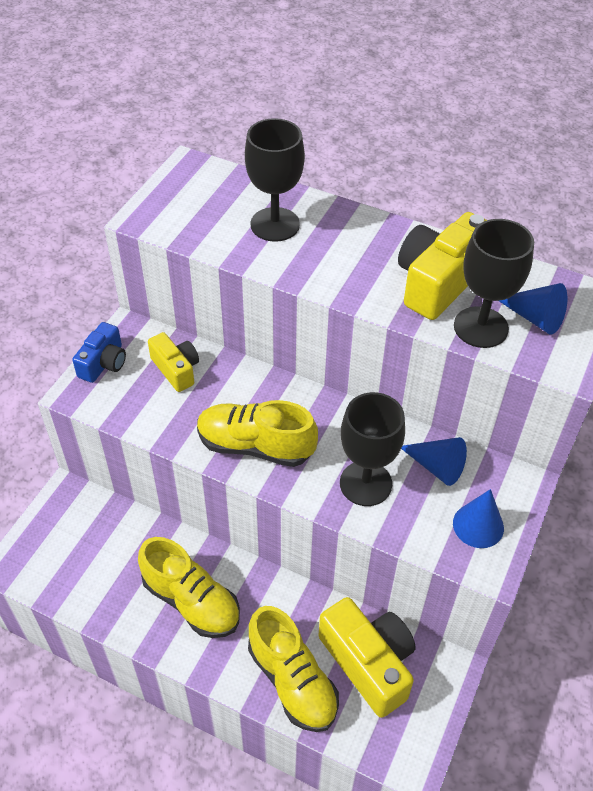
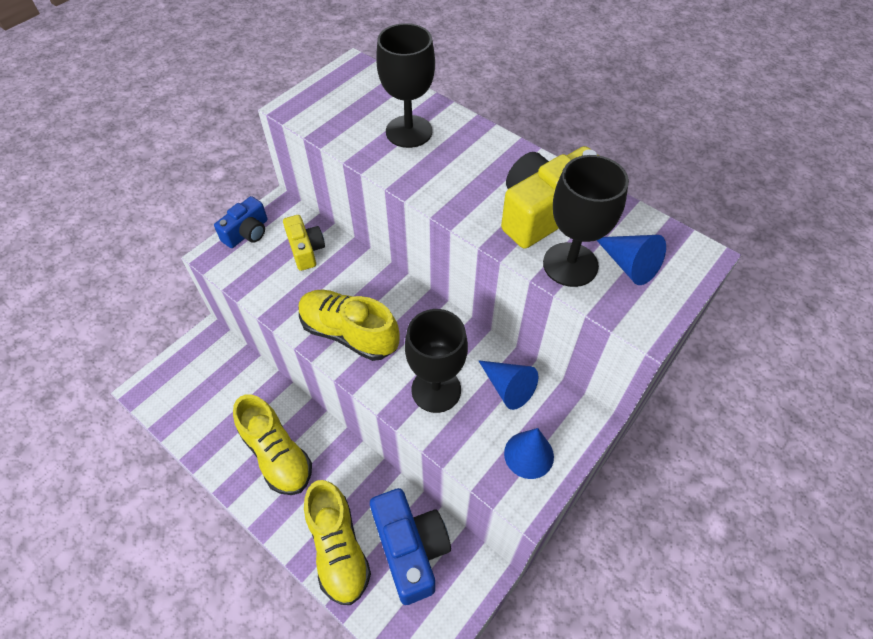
camera: 15 degrees right, 5 degrees up
yellow camera [318,597,416,718] -> blue camera [370,488,451,605]

